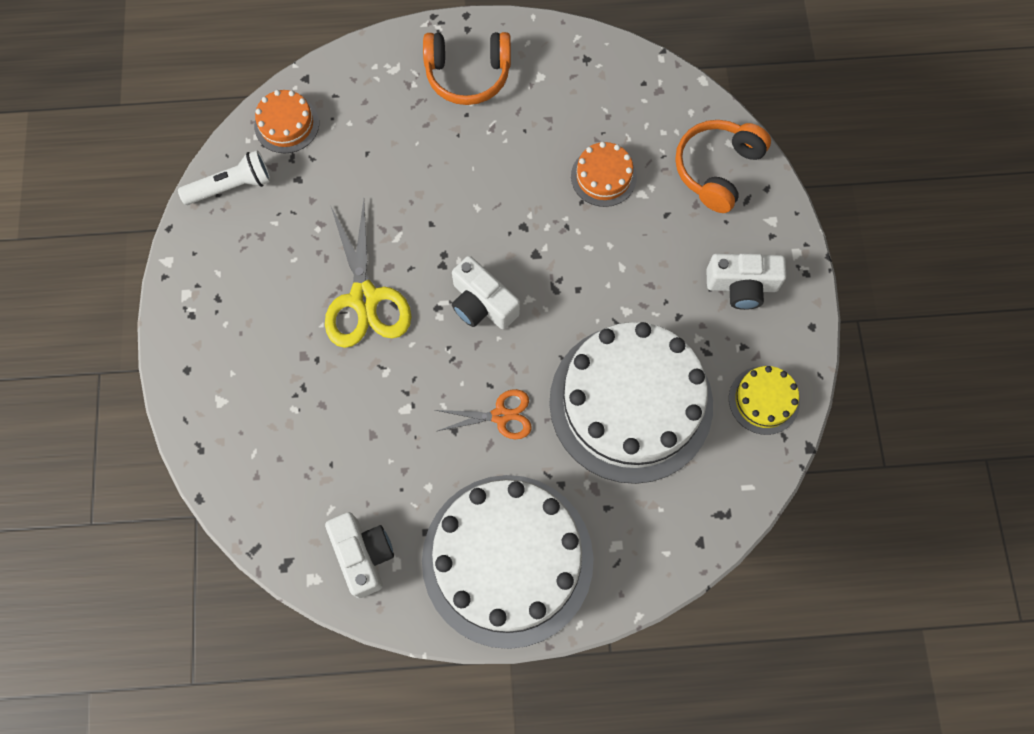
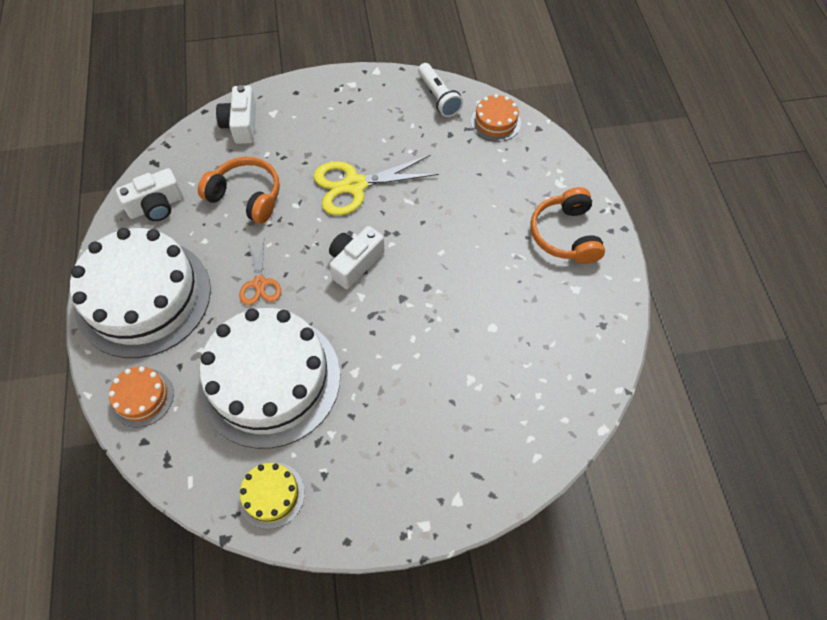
camera: 85 degrees right, 10 degrees down
orange cake [571,142,637,207] -> orange cake moved to [109,366,174,427]
orange headphones [675,120,771,213] -> orange headphones moved to [198,157,280,224]
white camera [706,253,786,310] -> white camera moved to [216,85,256,144]

